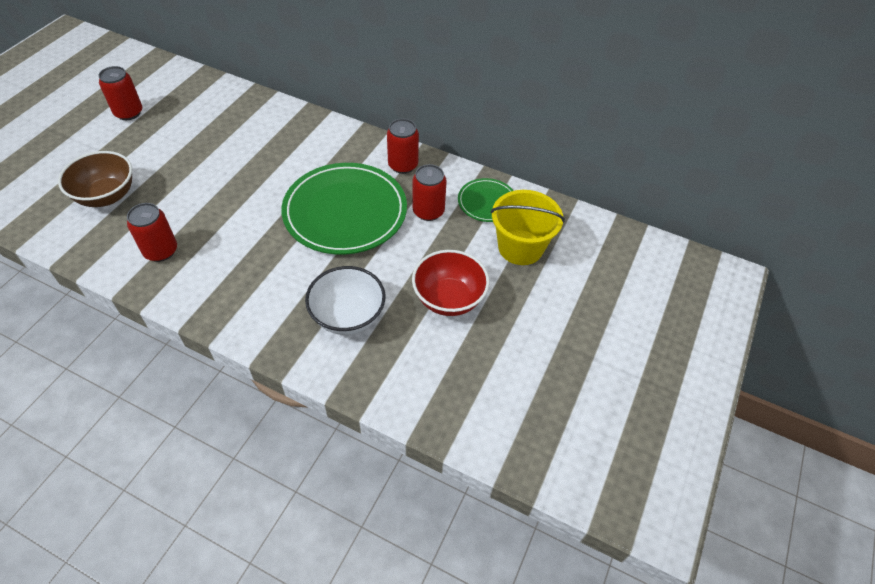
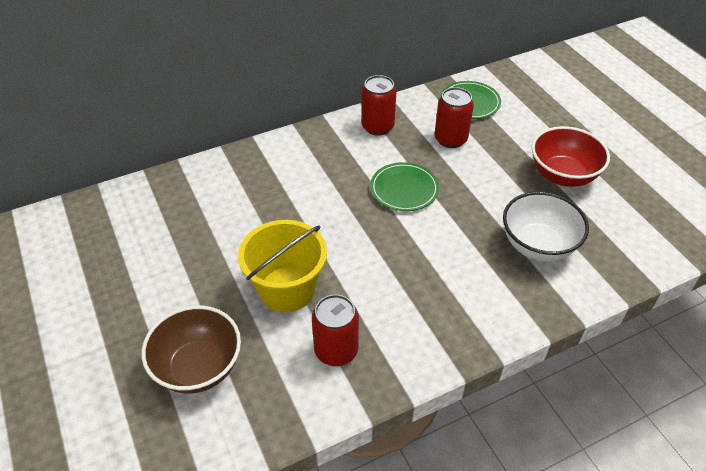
camera: 50 degrees left, 5 degrees down
red can [98,66,142,120] -> none
green plate [281,163,407,255] -> green plate [370,162,439,211], size x0.50
yellow bucket [490,190,565,265] -> yellow bucket moved to [238,220,327,313]

